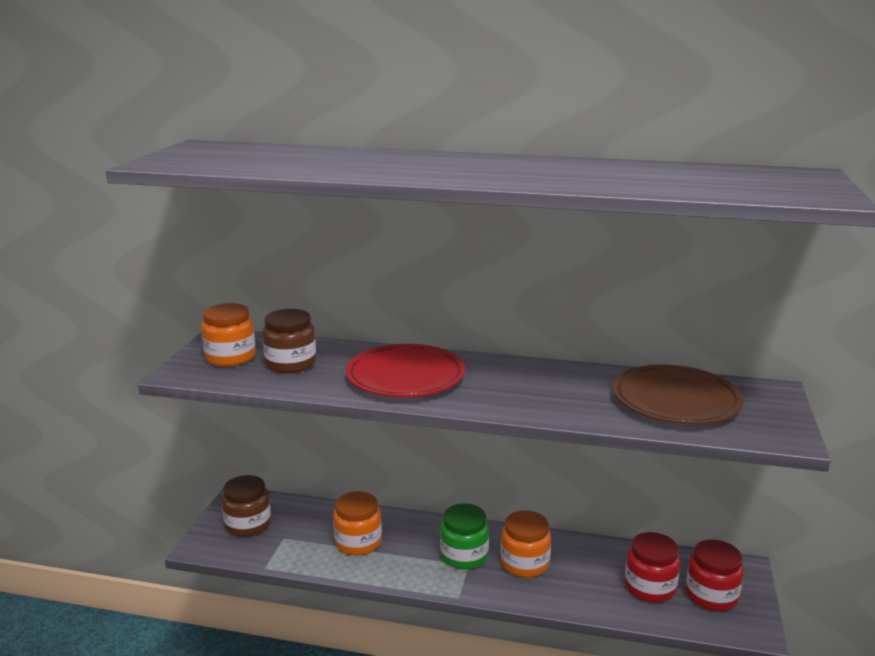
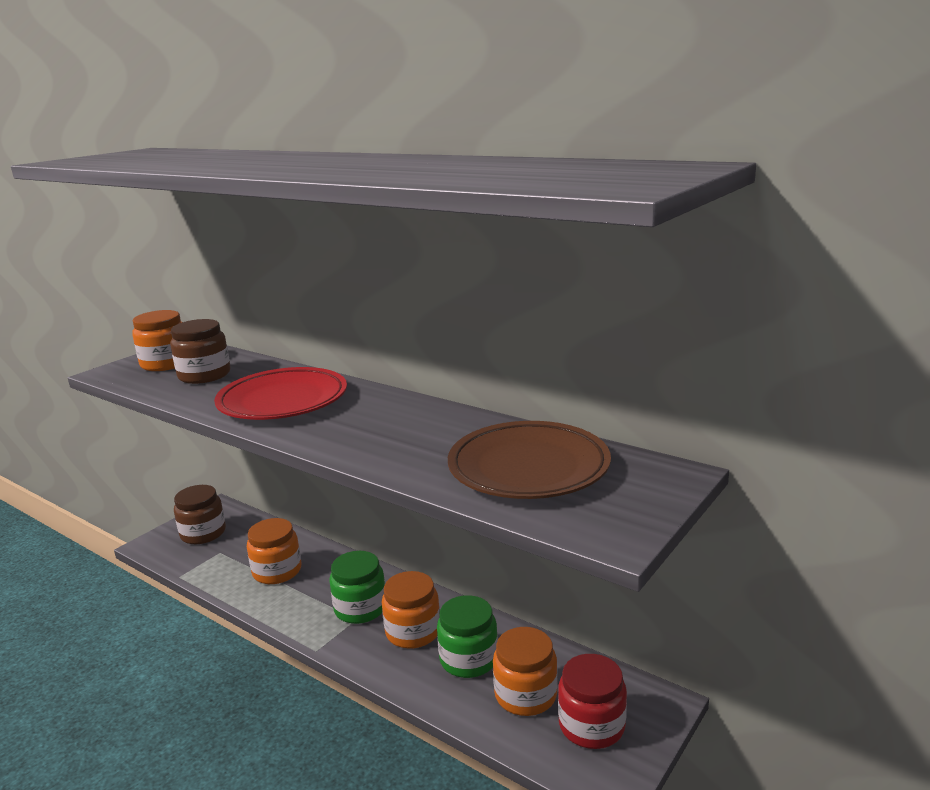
camera: 25 degrees right, 0 degrees up
red jar [625,532,680,603] -> orange jar [493,627,558,716]
none -> green jar [437,595,498,678]

